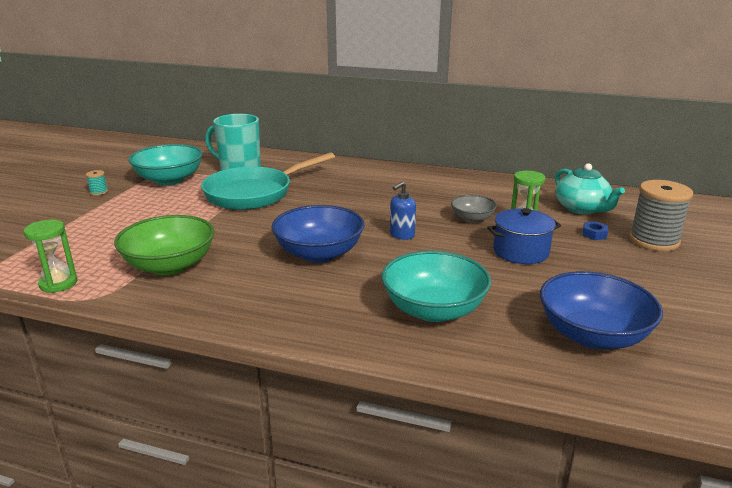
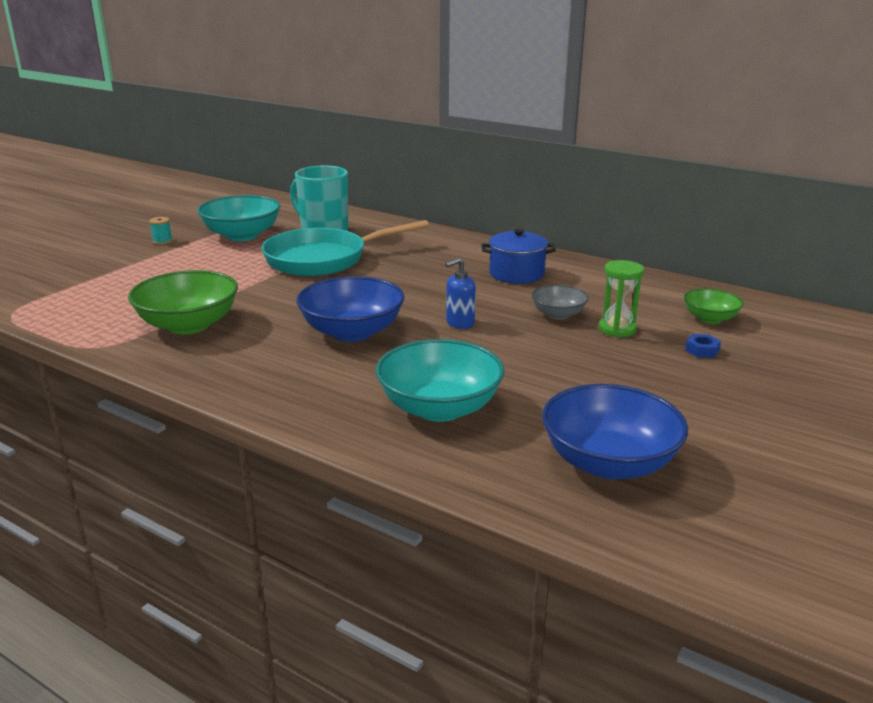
camera: 15 degrees right, 0 degrees up
green hourglass [24,219,77,293] -> none
blue pot [487,208,561,264] -> blue pot moved to [481,229,556,284]
turquoise teapot [555,163,625,215] -> green bowl [684,288,743,324]
grey spool [629,180,693,251] -> none

